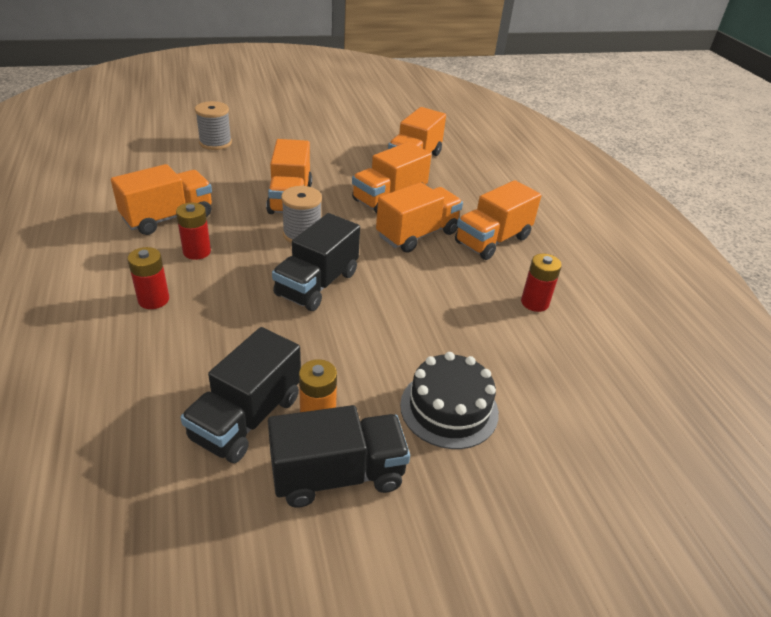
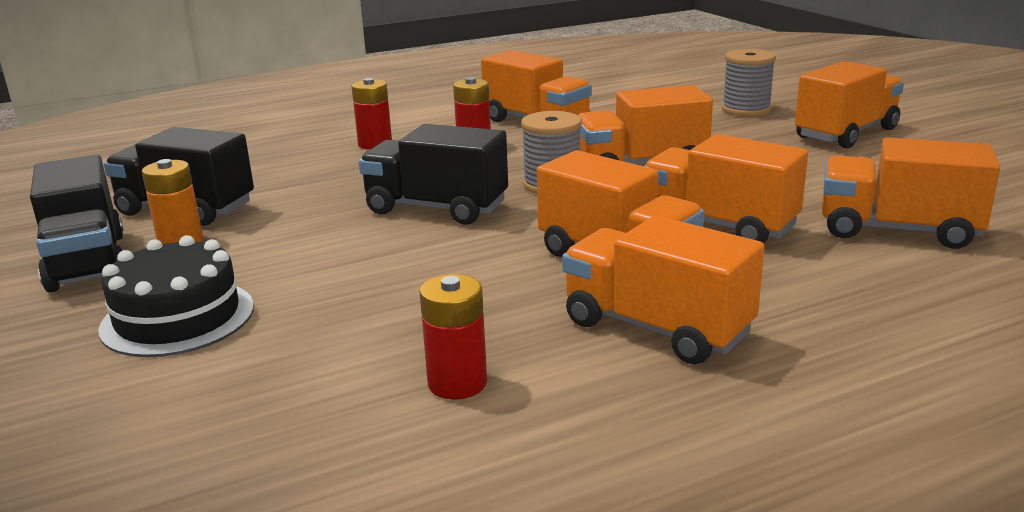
camera: 85 degrees right, 15 degrees down
none -> orange truck [795,61,904,148]

